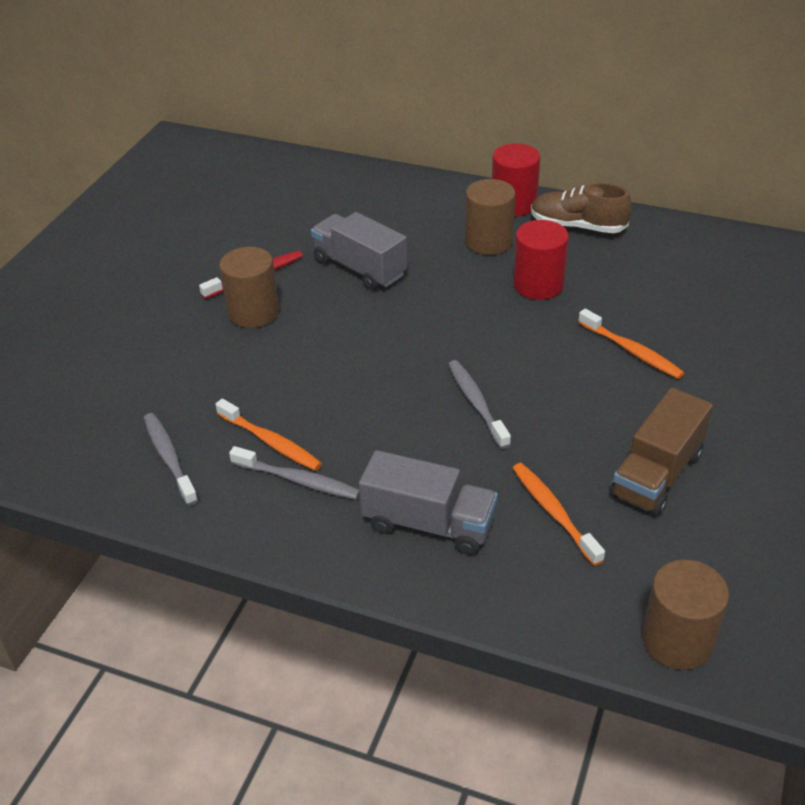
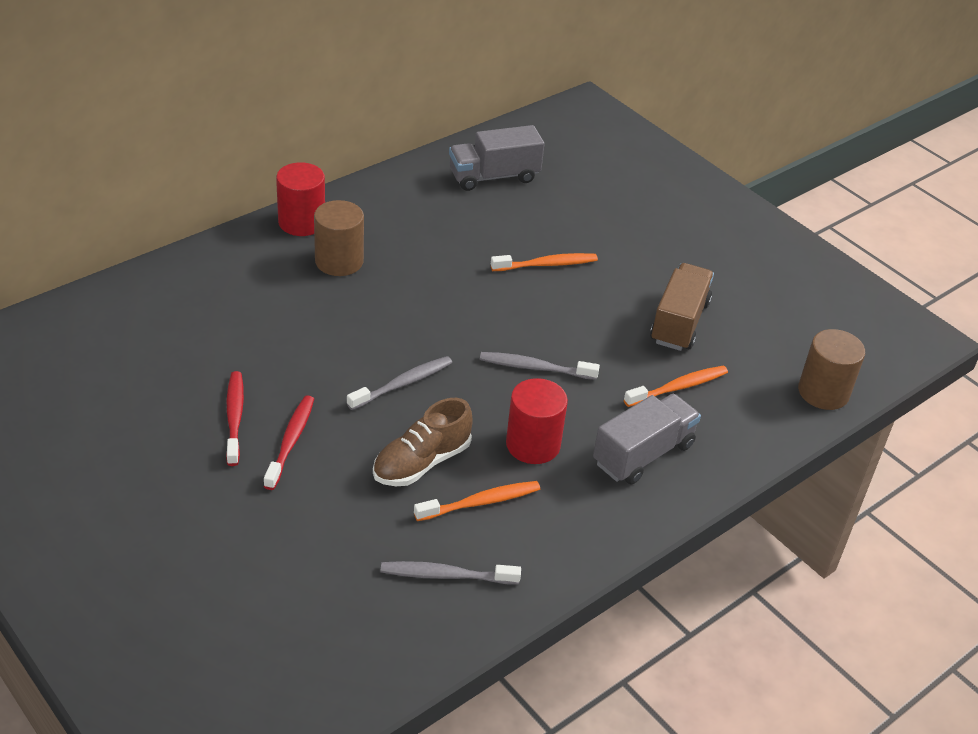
camera: 65 degrees left, 0 degrees up
brown cylinder [219,247,279,328] -> red toothbrush [264,395,314,490]
grey toothbrush [229,446,360,500] -> grey toothbrush moved to [347,356,452,410]
grey truck [311,212,408,290] -> grey truck moved to [449,125,544,191]
red cylinder [513,220,569,300] -> red cylinder moved to [506,378,568,464]
orange toothbrush [513,463,605,566] -> orange toothbrush turned 150 degrees clockwise [624,366,728,407]
brown shoe [531,183,632,233] -> brown shoe moved to [373,398,473,486]
brown truck [610,387,713,516] -> brown truck turned 135 degrees counterclockwise [650,263,714,351]

